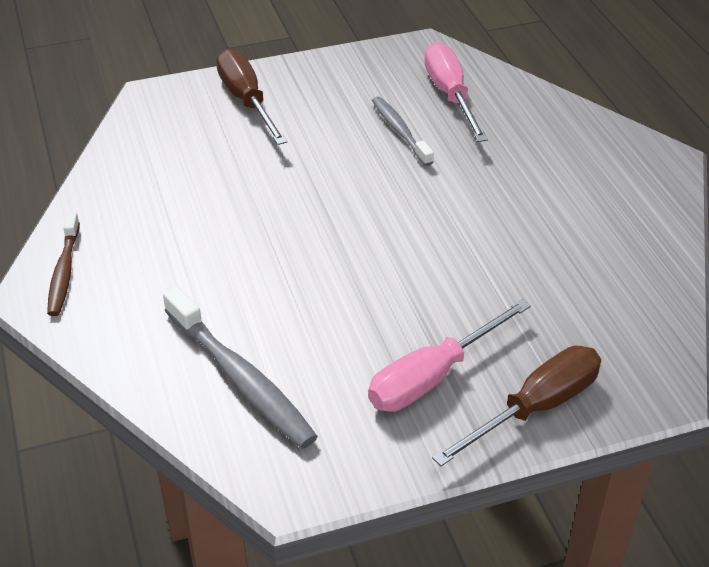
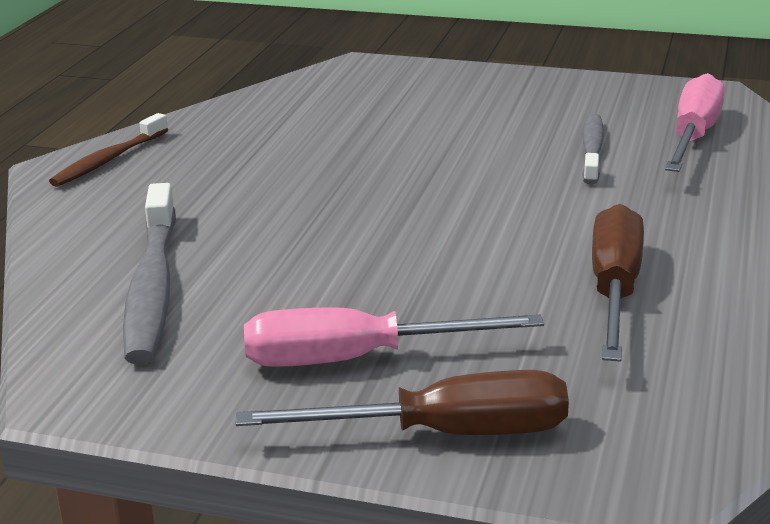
camera: 35 degrees right, 15 degrees down
brown screwdriver [216,49,287,145] -> brown screwdriver moved to [592,204,644,362]

